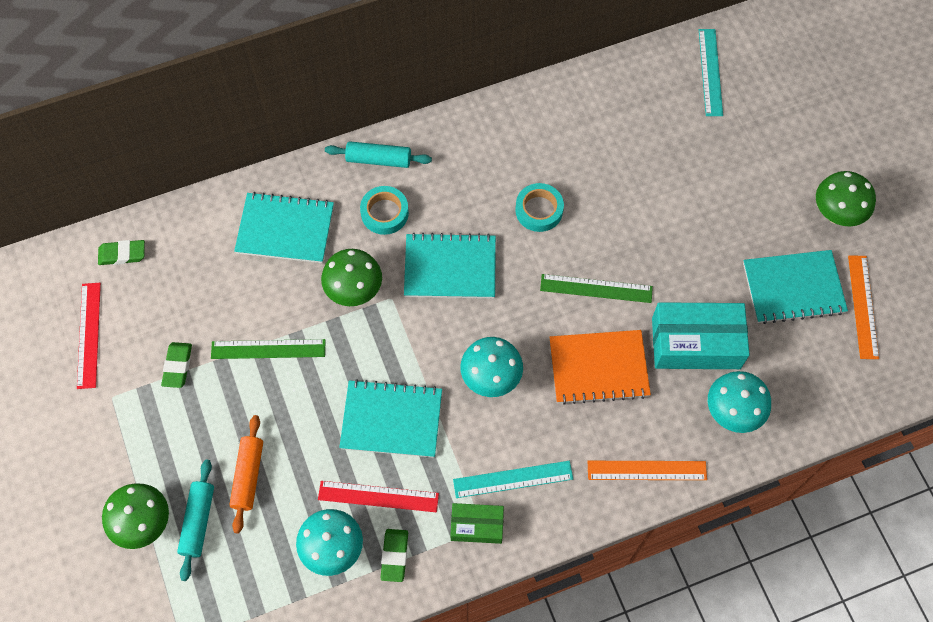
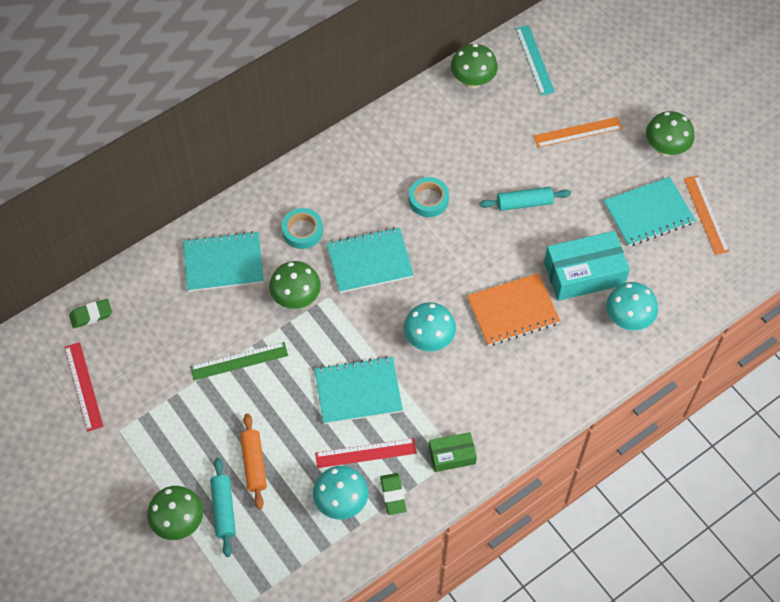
camera: 15 degrees left, 5 degrees down
green eraser [161,342,192,388] -> none
turquoise rolling pin [325,141,432,168] -> turquoise rolling pin moved to [480,187,571,211]
turquoise ruler [453,461,573,498] -> none
green ruler [540,274,653,303] -> none
orange ruler [588,461,707,480] -> orange ruler moved to [534,117,622,148]
none -> green mushroom [451,44,498,89]

